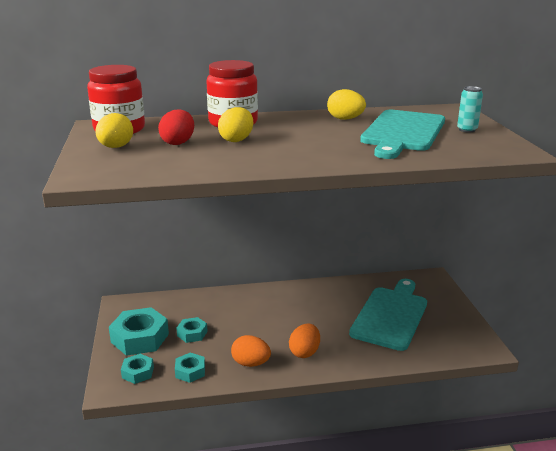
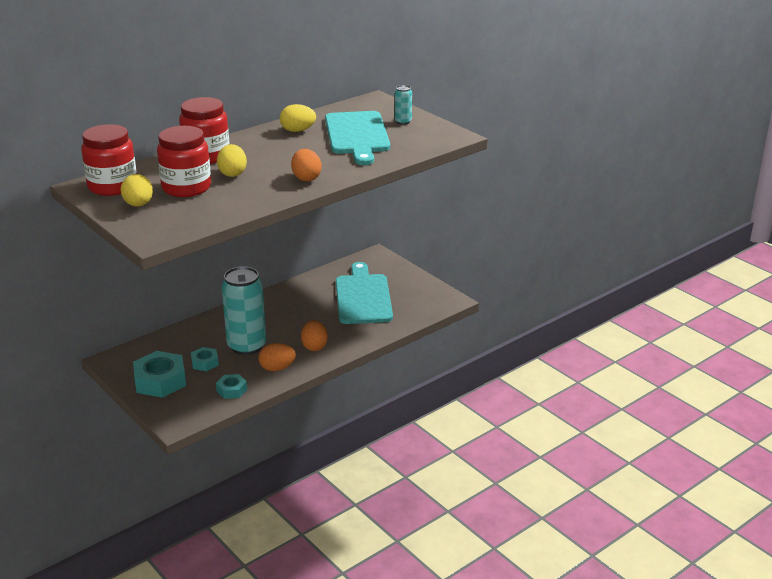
camera: 30 degrees left, 5 degrees up
turquoise nut [121,354,154,384] -> none
red egg [158,110,194,145] -> red jar [157,126,211,197]
none -> turquoise can [221,266,266,355]
none -> orange egg [291,149,322,181]

